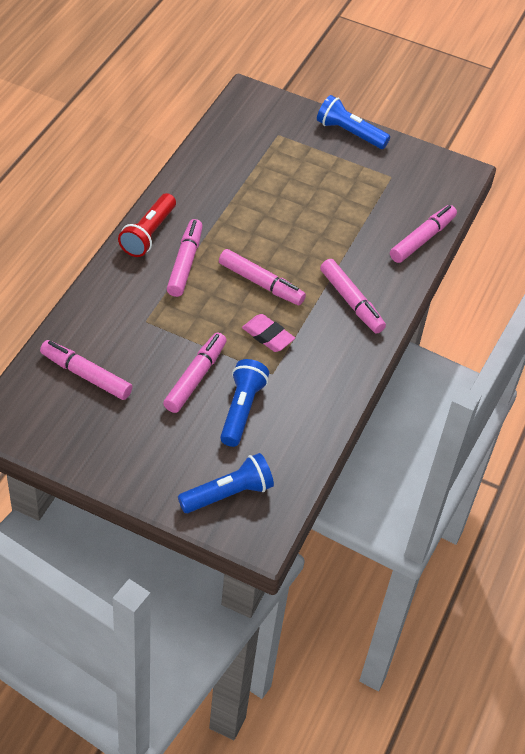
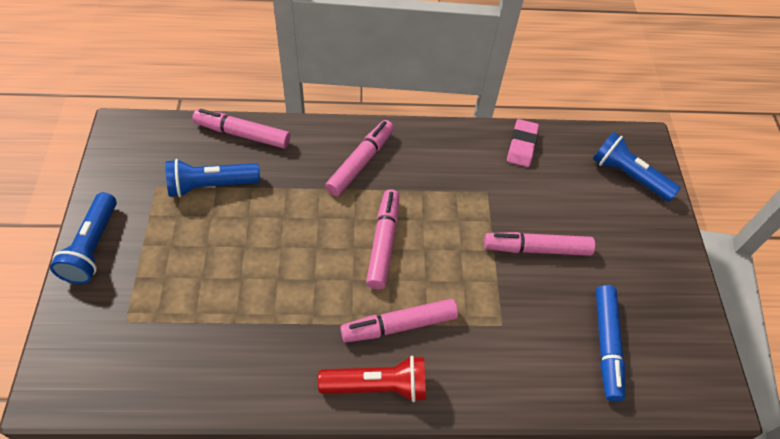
camera: 115 degrees left, 5 degrees up
pink marker [40,340,133,400] -> blue marker [596,285,625,402]
blue flashlight [220,359,269,447] -> blue flashlight moved to [165,159,260,198]
pink eraser [242,314,295,352] -> pink eraser moved to [507,119,539,167]

